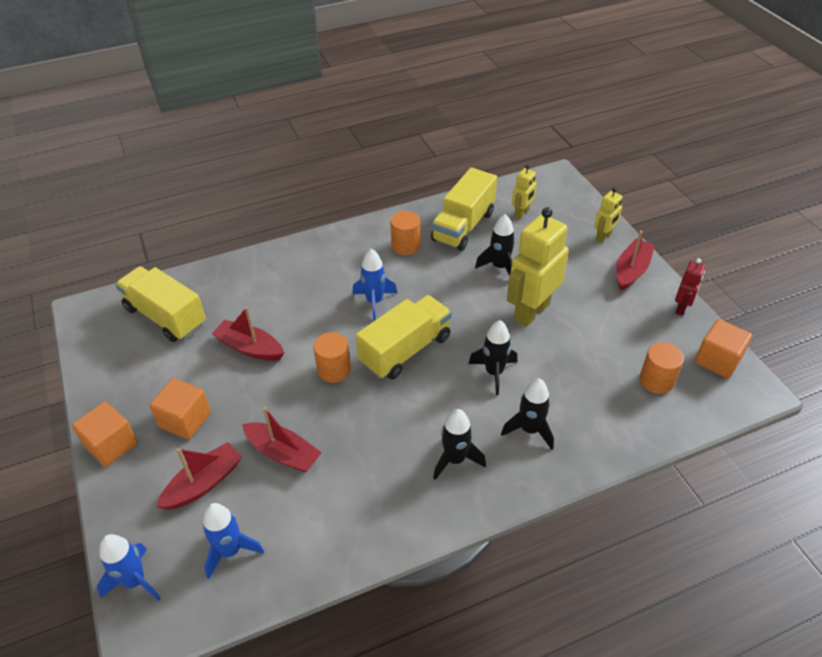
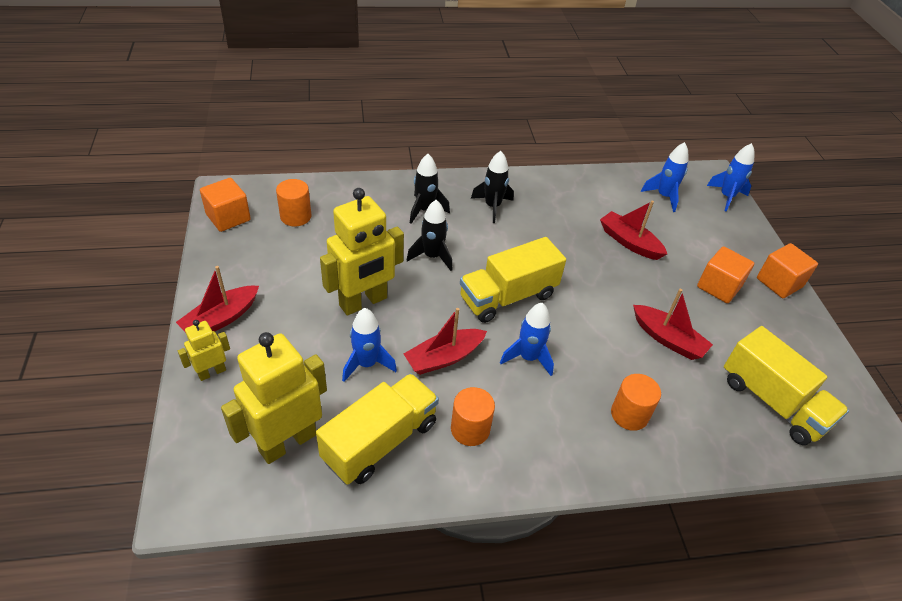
camera: 170 degrees left, 0 degrees up
red boat [156,442,242,510] -> red boat moved to [404,308,487,375]
orange cylinder [313,332,351,383] -> orange cylinder moved to [611,374,661,431]
black rocket [475,214,515,276] -> blue rocket [342,308,397,382]
yellow robot [512,164,537,219] -> yellow robot [221,332,327,464], size x1.98
red robot [675,258,705,316] -> none

